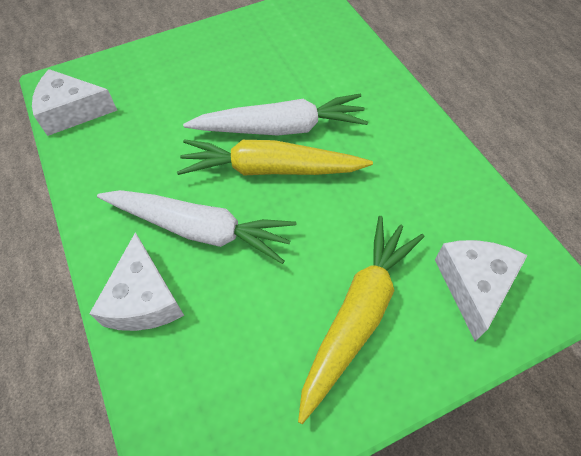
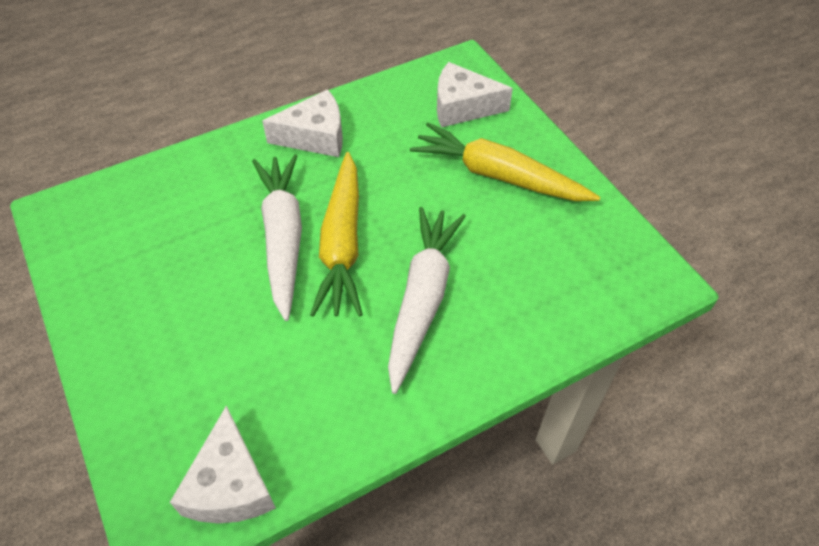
camera: 95 degrees left, 5 degrees down
white cheese [89,232,184,331] -> white cheese moved to [262,89,343,157]

